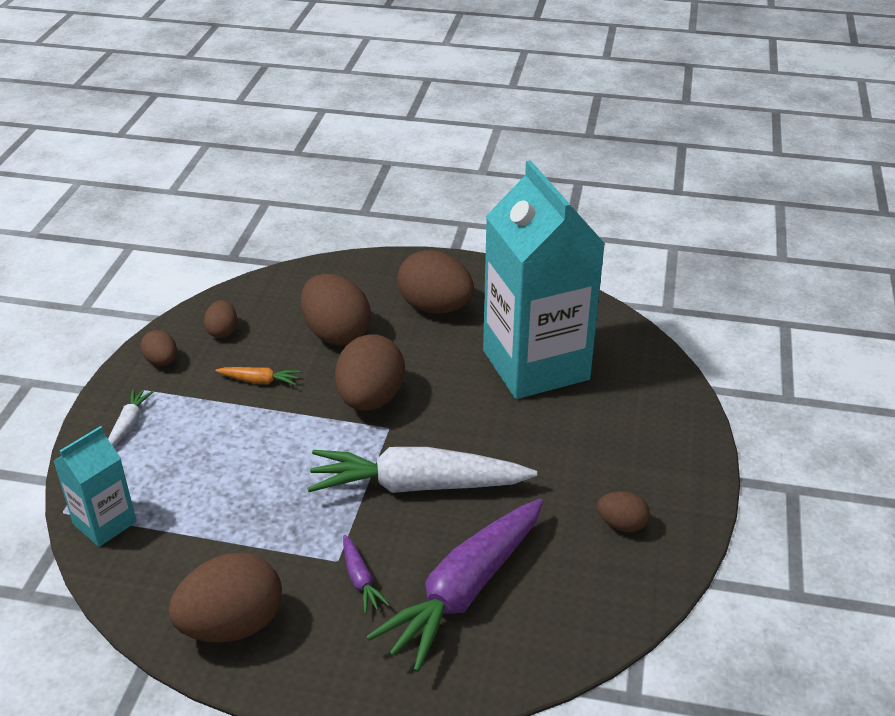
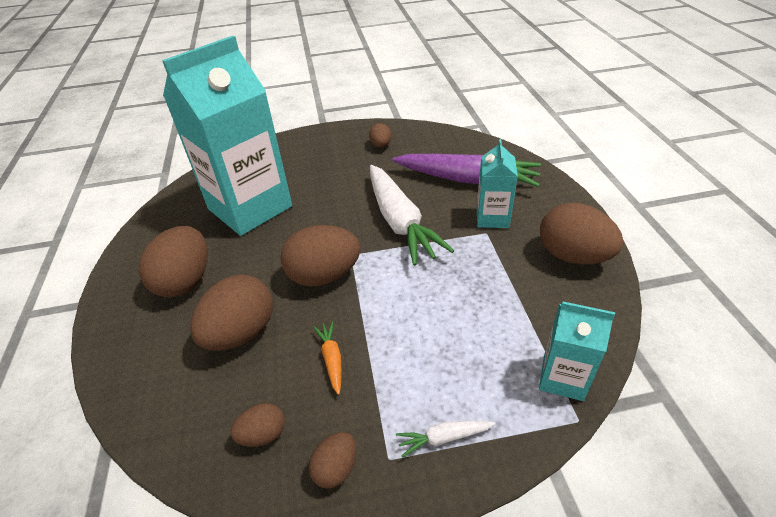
camera: 110 degrees left, 5 degrees up
purple carrot [343,535,390,614] -> turquoise carton [477,139,518,228]

